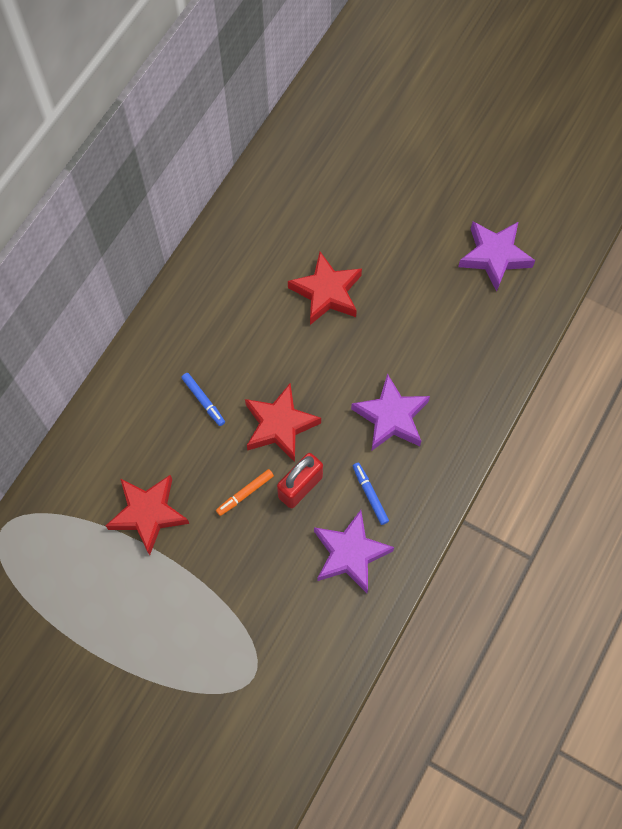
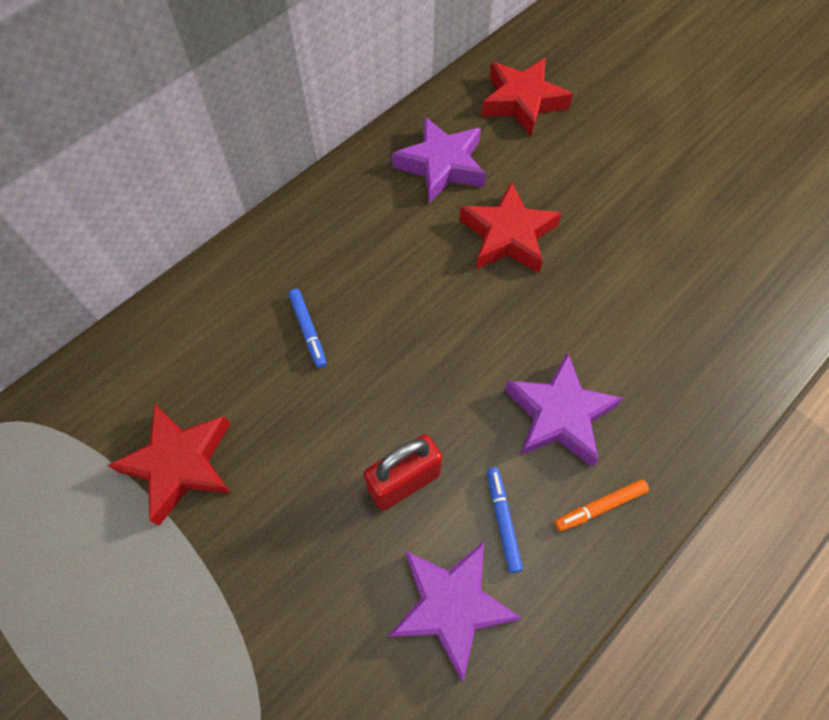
camera: 15 degrees right, 5 degrees down
orange marker [216,469,274,516] -> orange marker moved to [554,479,649,532]
red star [245,383,321,462] -> red star moved to [481,58,573,137]
purple star [458,221,535,292] -> purple star moved to [392,117,486,203]

